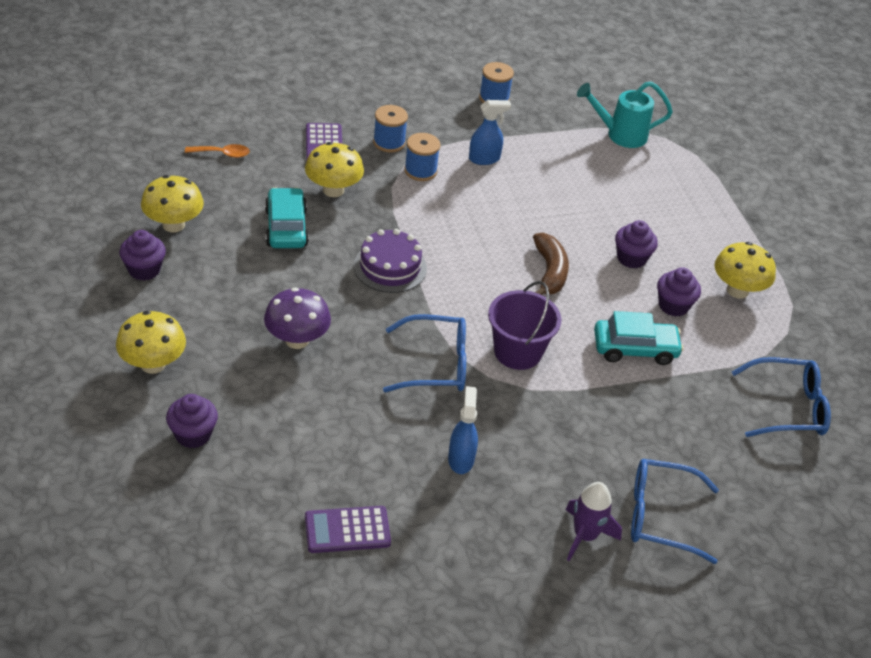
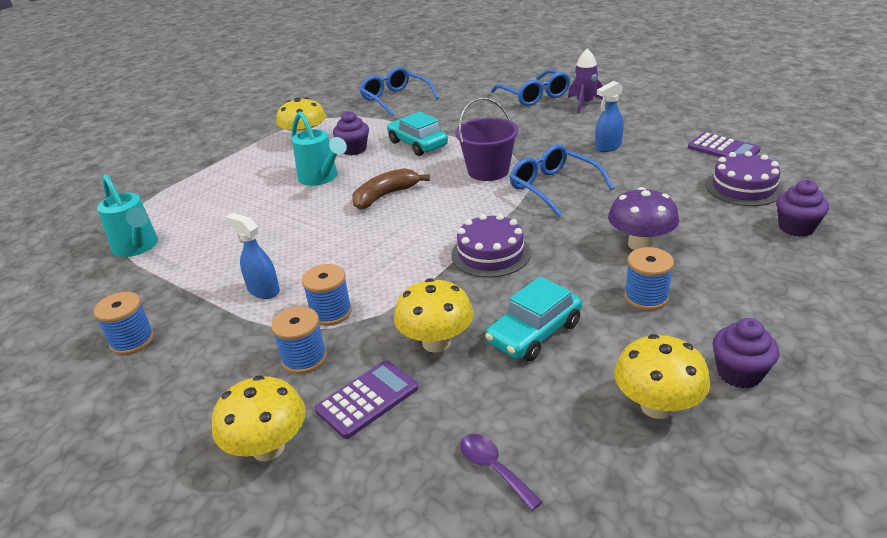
camera: 120 degrees left, 10 degrees down
yellow mushroom [116,311,186,374] -> yellow mushroom moved to [212,375,306,461]
orange spoon [185,144,250,158] -> purple spoon [460,434,542,511]
purple cupcake [615,220,658,268] -> turquoise watering can [292,112,347,186]
none -> blue spool [624,247,674,311]
none -> purple cake [706,151,784,206]

